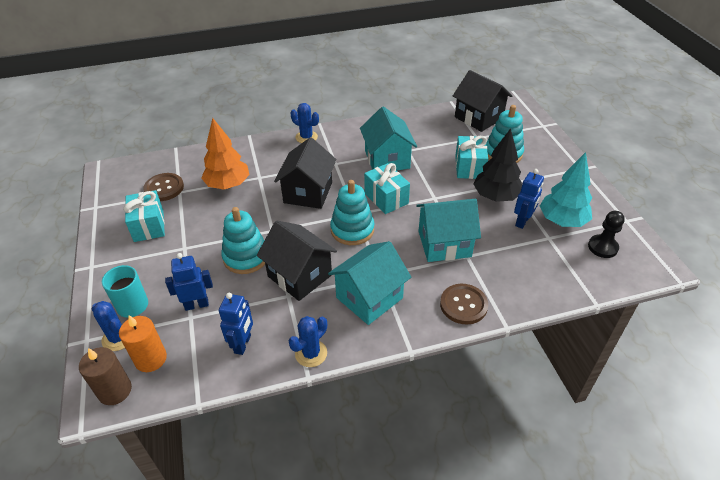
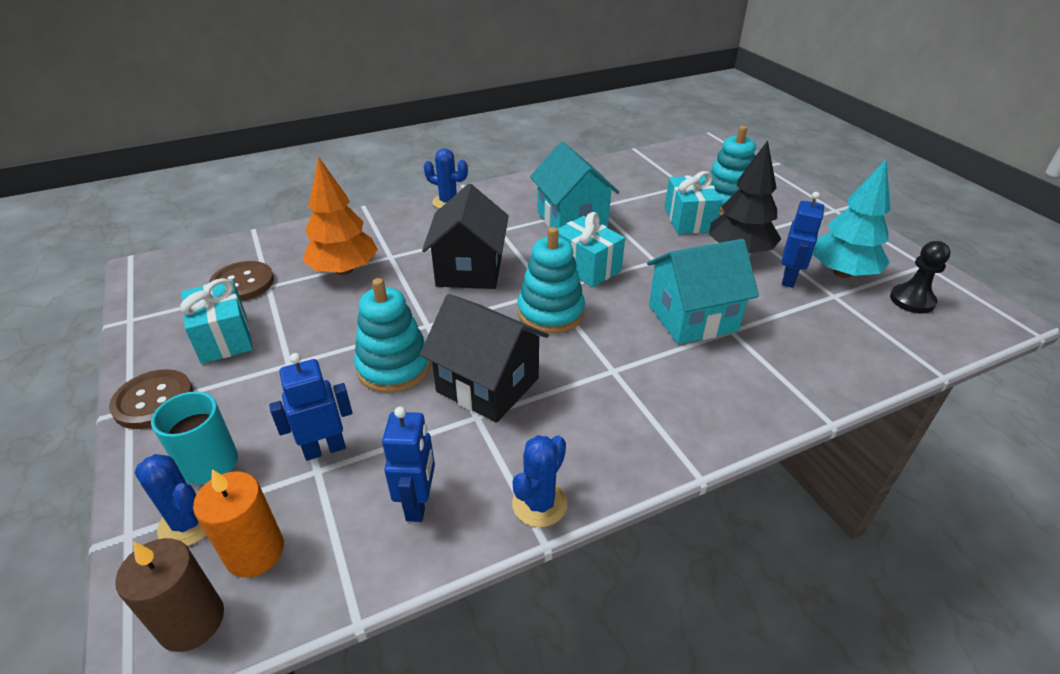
camera: 10 degrees left, 5 degrees down
turquoise house [328,241,411,325] -> none
brown button [440,284,488,325] -> brown button moved to [109,369,194,429]
black house [453,70,512,132] -> none

